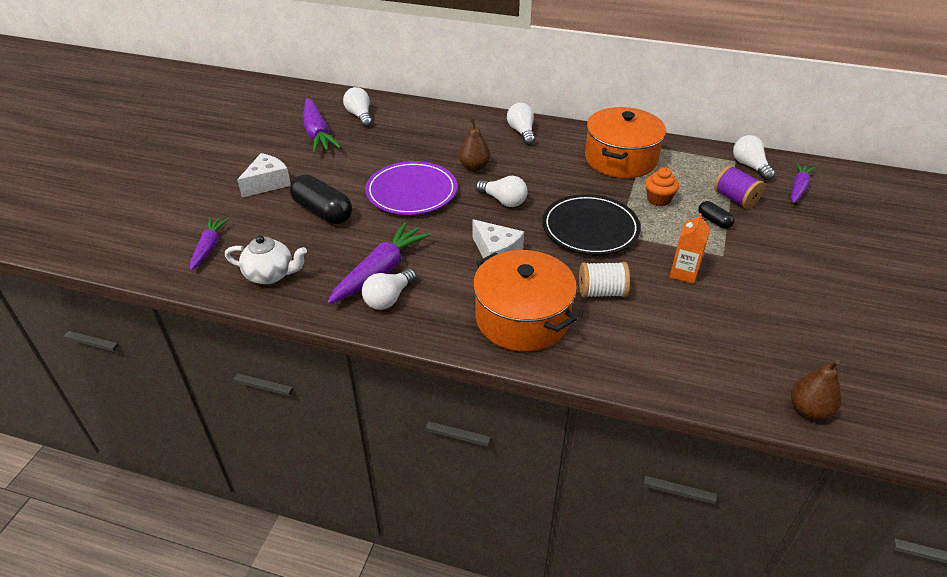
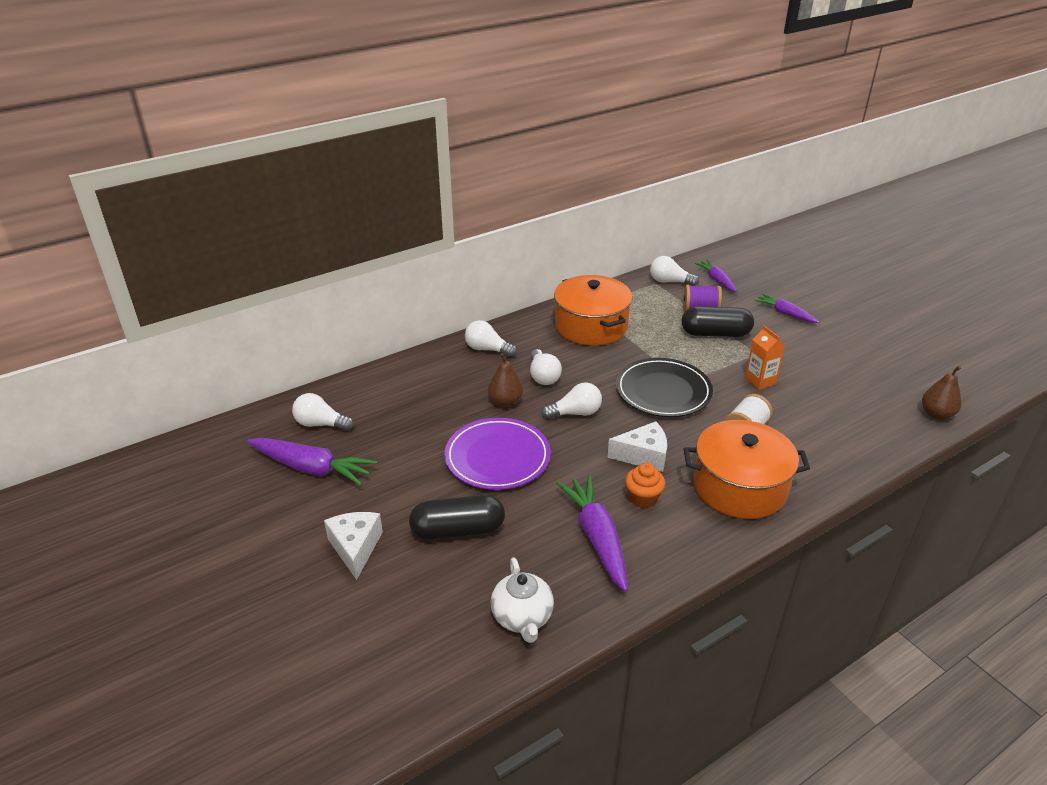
camera: 50 degrees left, 5 degrees down
purple carrot [190,218,229,271] -> purple carrot moved to [754,294,820,323]
white teapot [225,235,307,284] -> white teapot turned 120 degrees clockwise [491,557,554,643]
white light bulb [362,269,417,310] -> white light bulb moved to [530,349,562,385]
orange cupcake [645,167,679,206] -> orange cupcake moved to [625,463,665,508]
black capsule [698,201,735,229] -> black capsule [682,306,754,337], size x1.96

